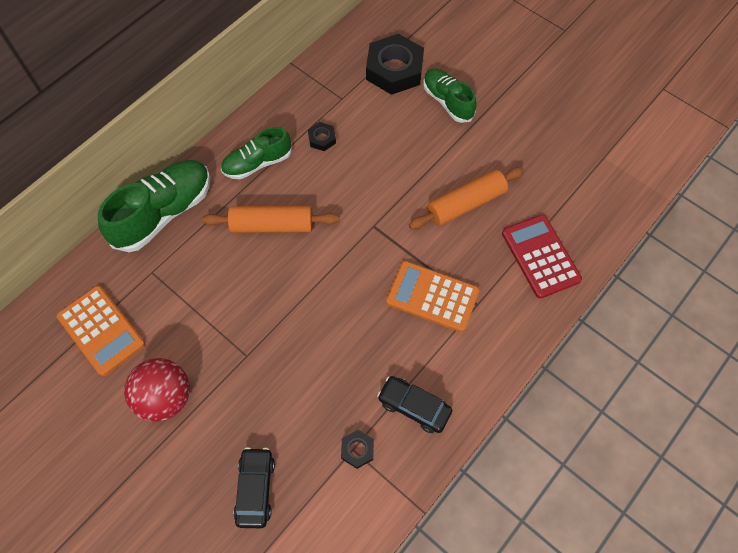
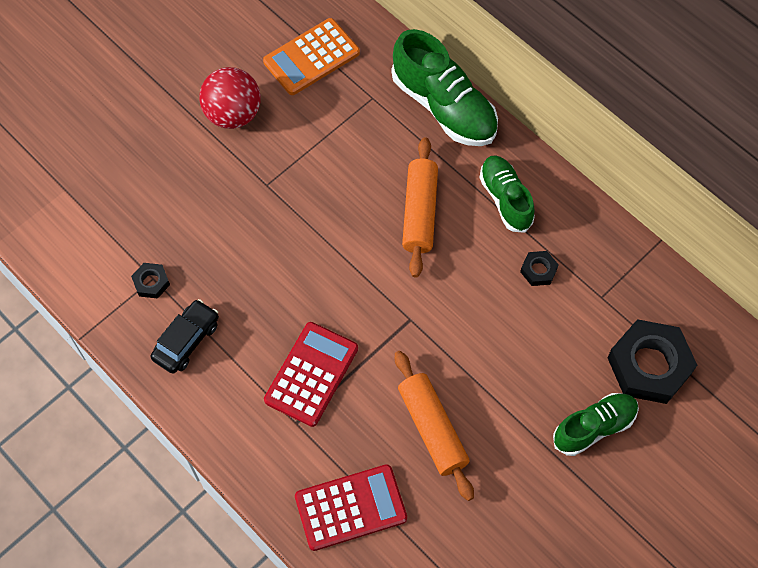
camera: 95 degrees right, 0 degrees up
black car [233,447,275,528] -> none
orange calculator [386,261,479,332] -> red calculator [264,322,358,427]

